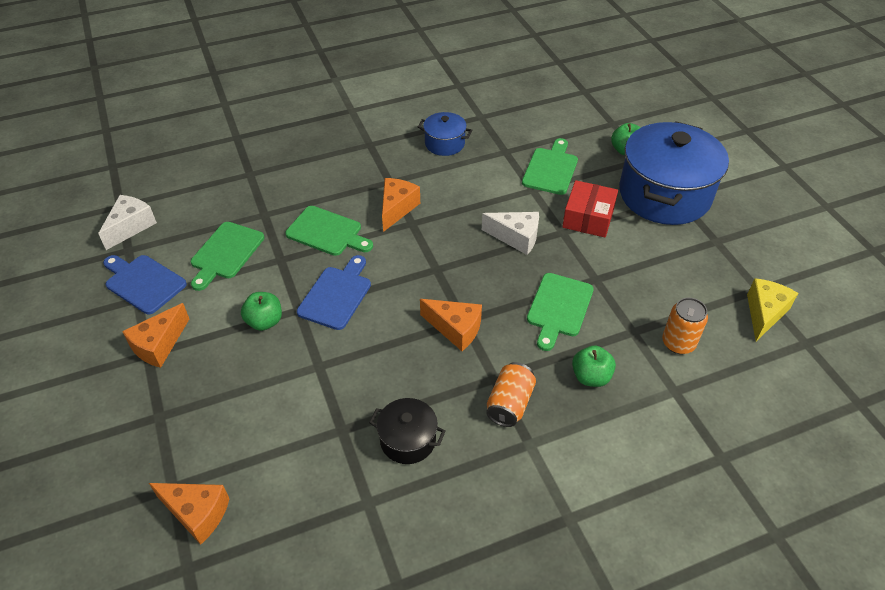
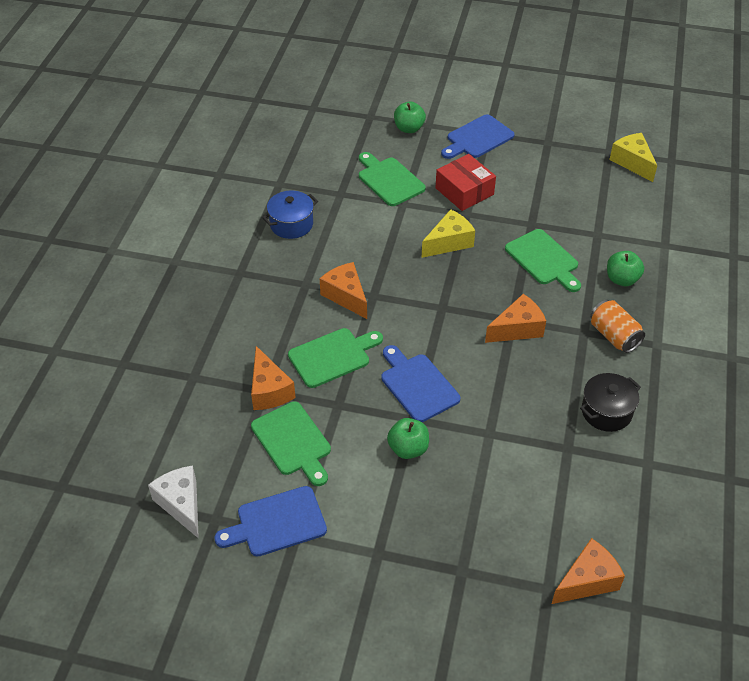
camera: 55 degrees left, 0 degrees up
orange cheese [122,303,189,368] -> orange cheese moved to [251,346,296,410]
white cheese [482,212,539,255] -> yellow cheese [422,209,475,258]
blue pot [619,121,729,225] -> blue cutting board [441,114,514,159]
orange can [662,298,708,354] -> none

